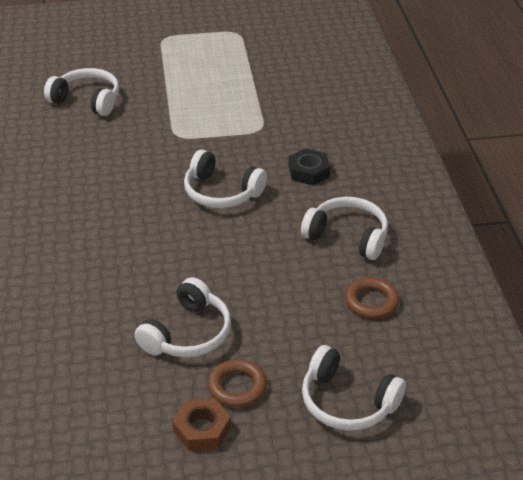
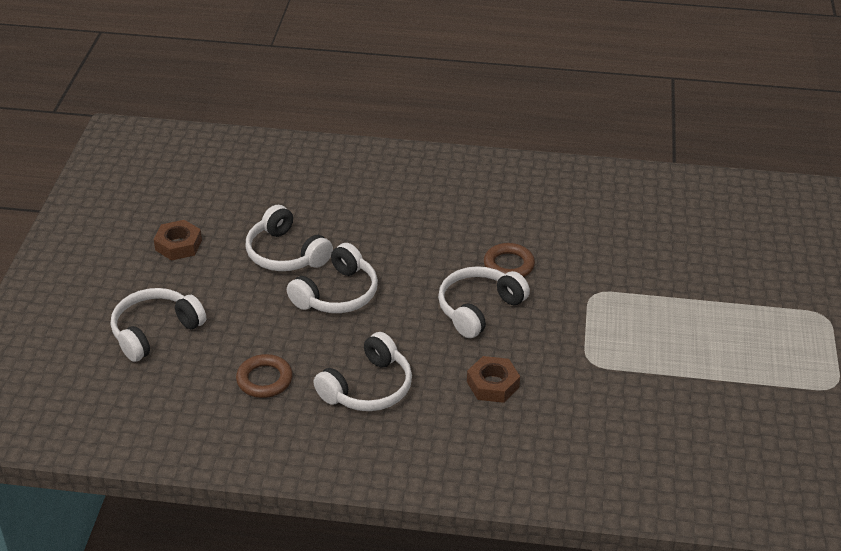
camera: 105 degrees right, 0 degrees up
white headphones [44,68,119,116] -> white headphones moved to [287,243,378,313]
brown ring [208,359,267,408] -> brown ring moved to [484,243,535,277]
black nut [289,148,330,185] -> brown nut [467,356,520,403]

